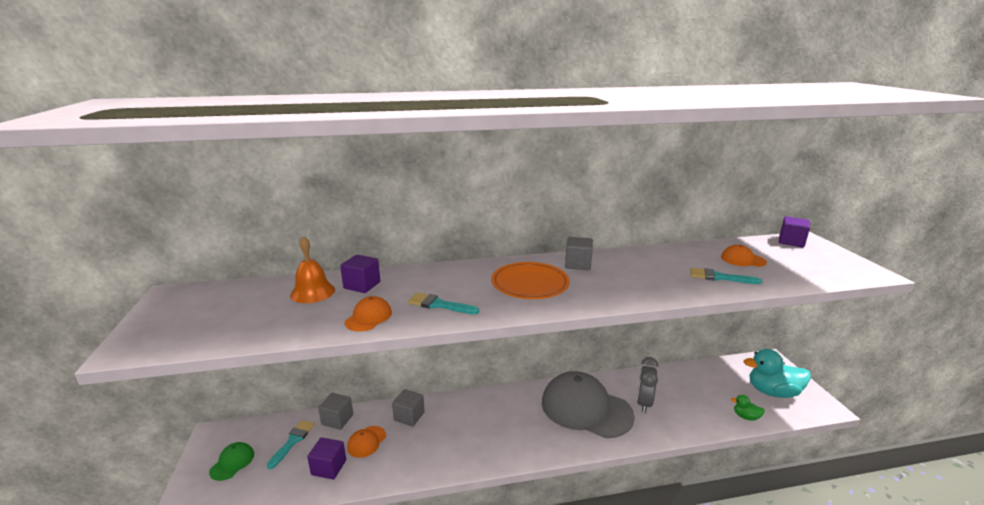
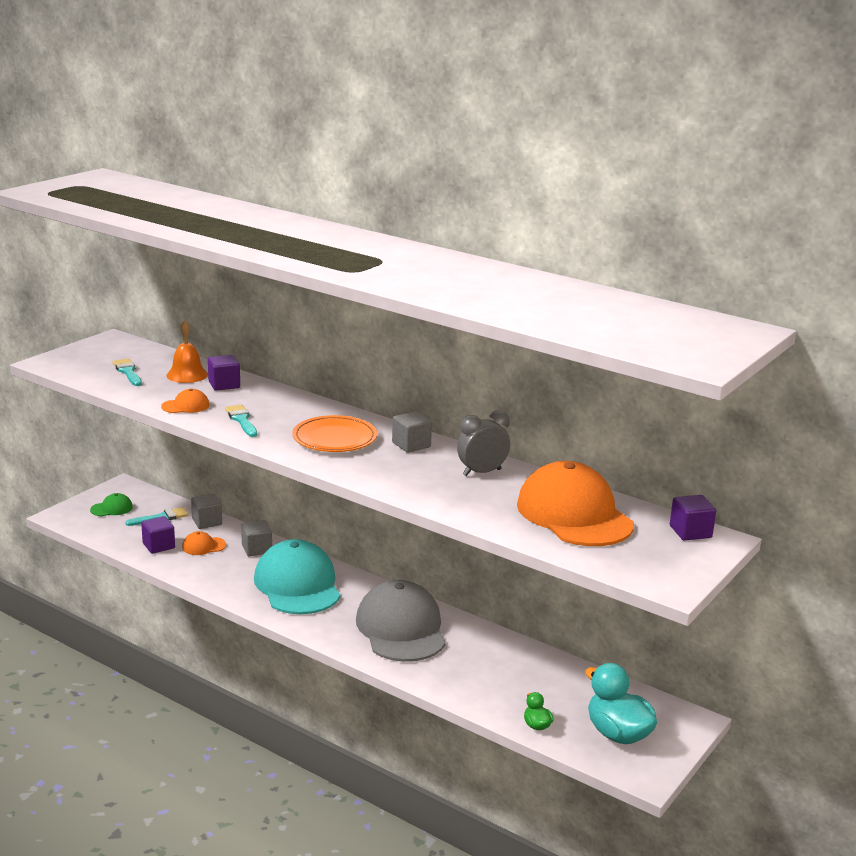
camera: 45 degrees right, 0 degrees up
grey clock [637,357,658,413] -> grey clock moved to [457,410,510,476]
turquoise brush [690,268,762,284] -> turquoise brush moved to [113,359,142,386]
orange cap [721,245,767,267] -> orange cap [517,461,634,546], size x2.40
none -> turquoise cap [254,539,340,614]

